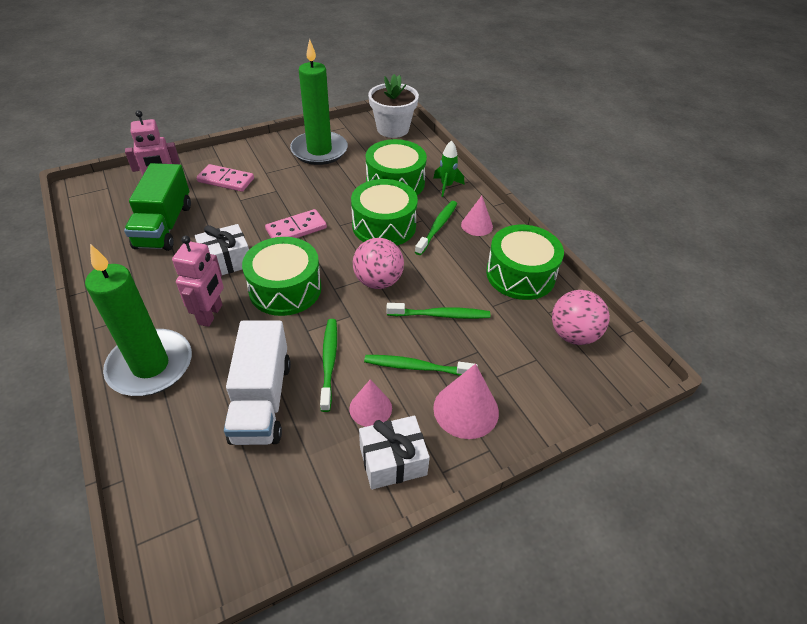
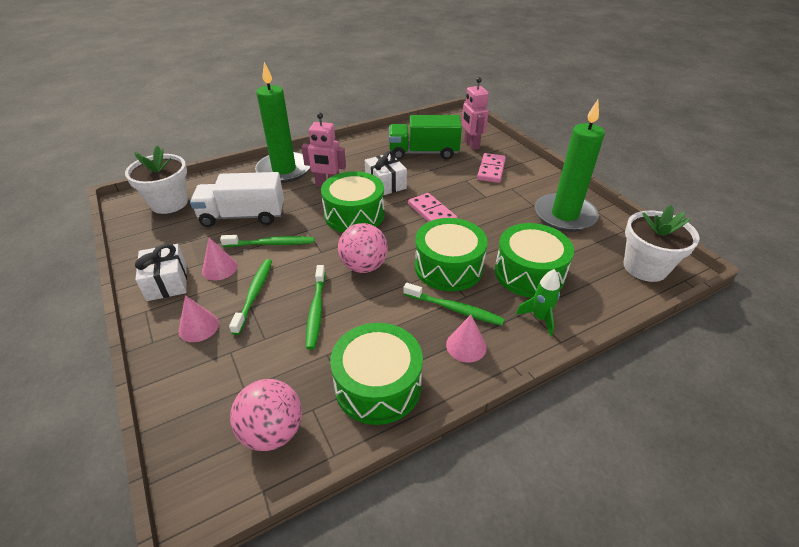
camera: 90 degrees right, 5 degrees down
pink cone [433,364,499,439] -> pink cone [179,295,219,342], size x0.65
none -> white flower pot [125,145,188,214]

